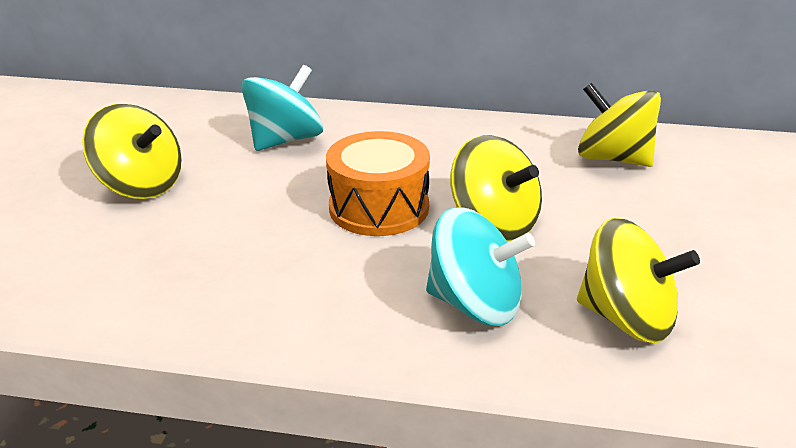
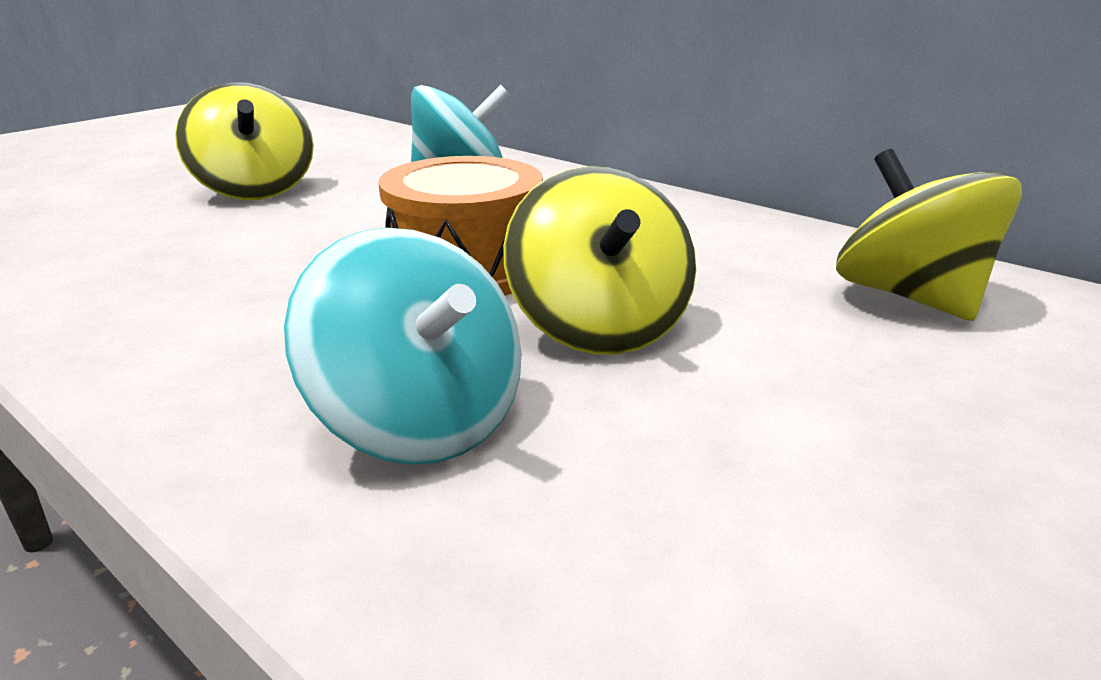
camera: 30 degrees right, 5 degrees down
yellow spinning top [577,218,700,343] -> none

